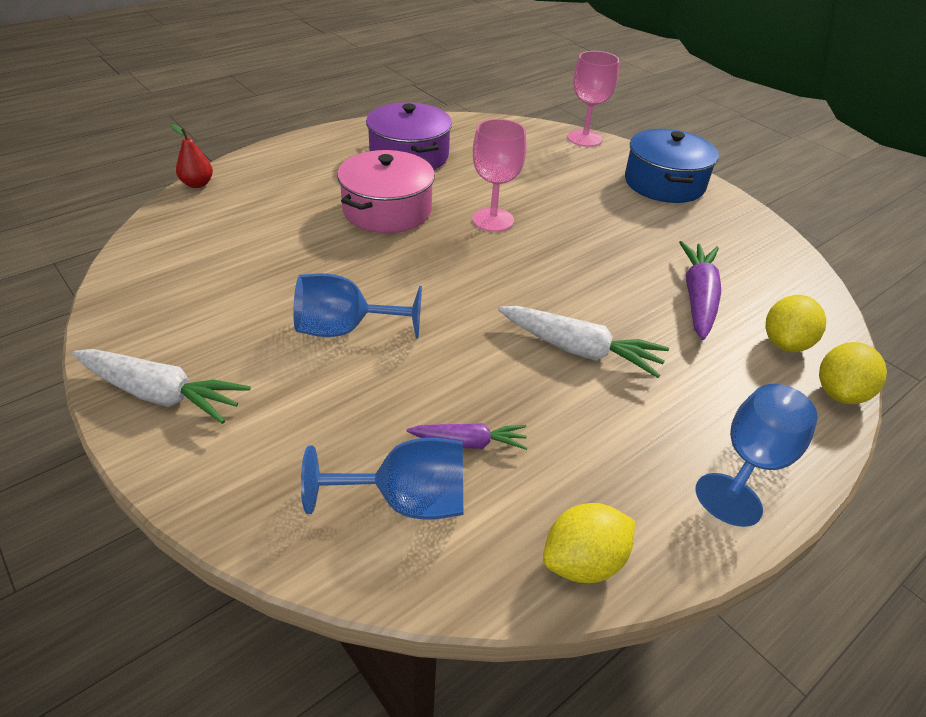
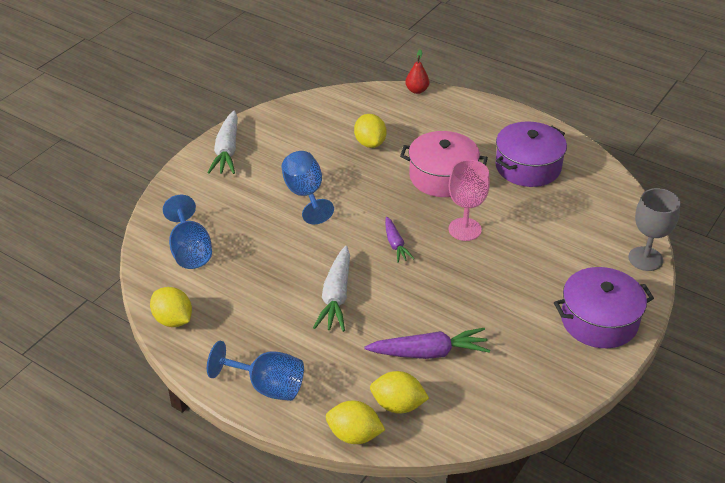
camera: 75 degrees right, 0 degrees up
purple carrot [406,423,528,450] -> purple carrot moved to [385,217,414,263]
pink goblet [568,51,619,147] -> grey goblet [628,188,680,271]
blue pot [625,129,719,203] -> purple pot [554,267,654,348]
none -> yellow lemon [354,114,387,148]

